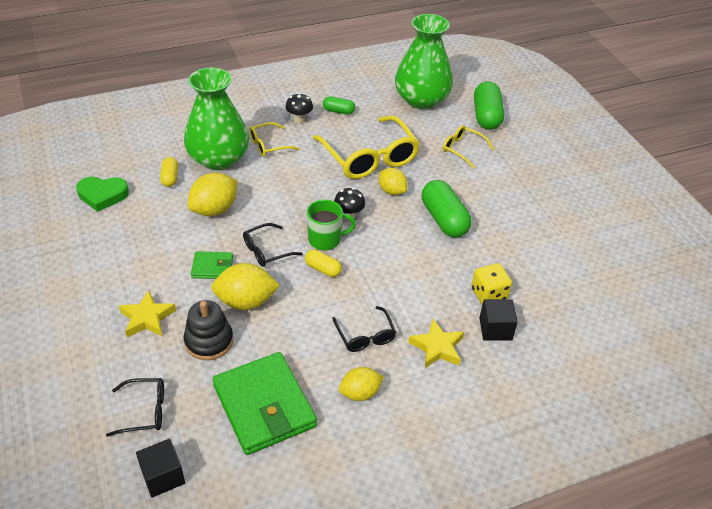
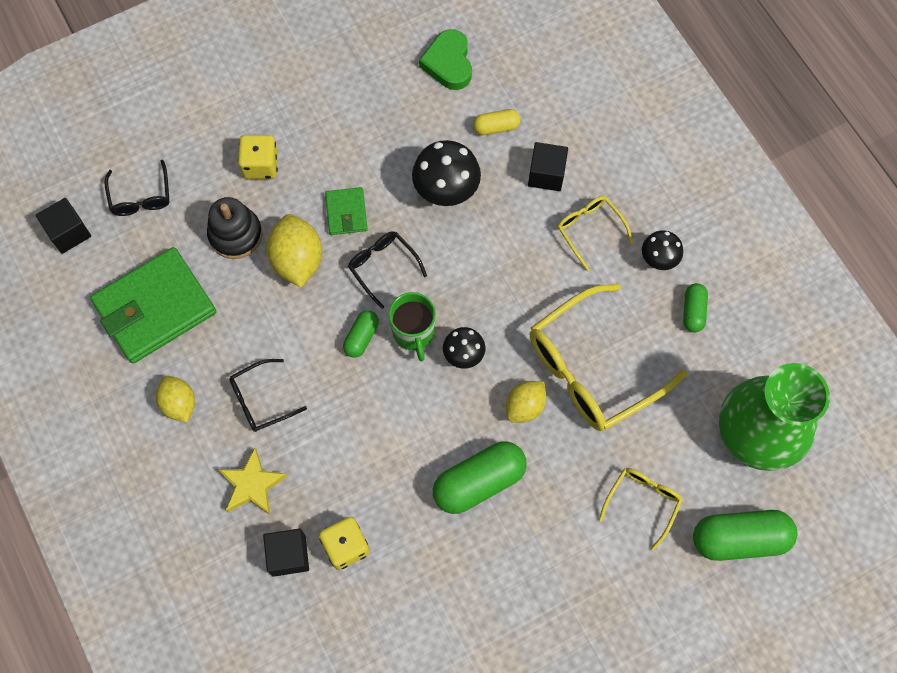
camera: 85 degrees right, 25 degrees up
yellow star [119,291,176,337] -> yellow dice [238,135,278,179]
green vase [184,68,249,170] -> black cube [528,142,568,191]
yellow lemon [188,173,237,216] -> black mushroom [412,140,481,206]
yellow capsule [305,250,342,277] -> green capsule [343,310,379,358]

